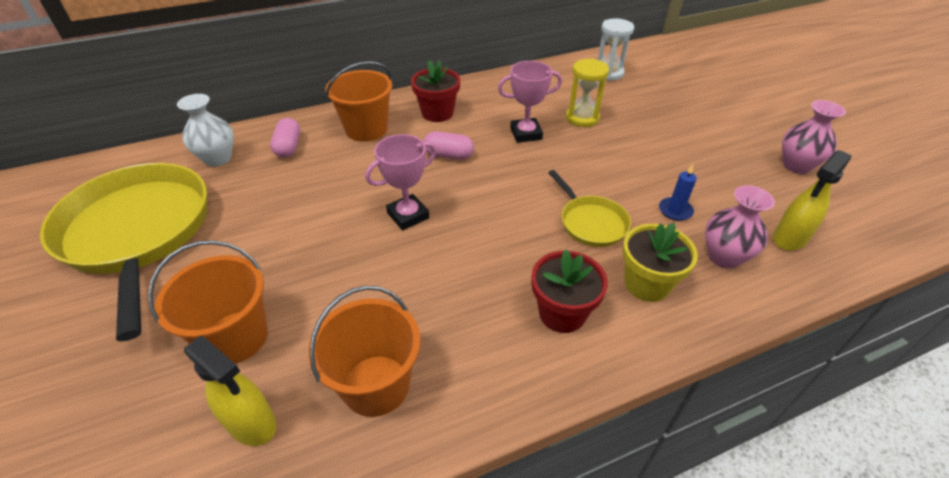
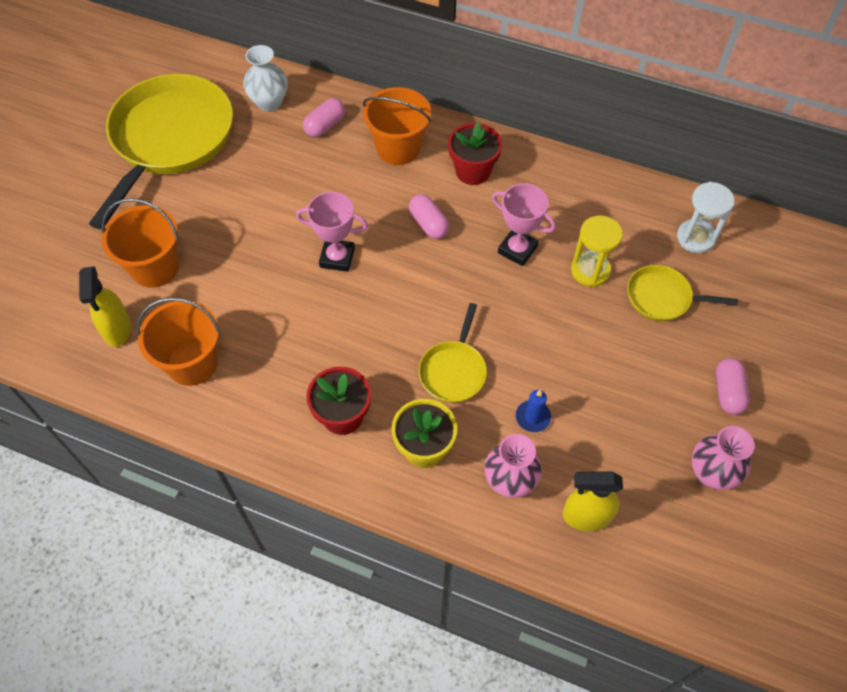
camera: 45 degrees right, 15 degrees up
none -> yellow pan [627,265,738,321]
none -> pink capsule [716,358,750,415]

